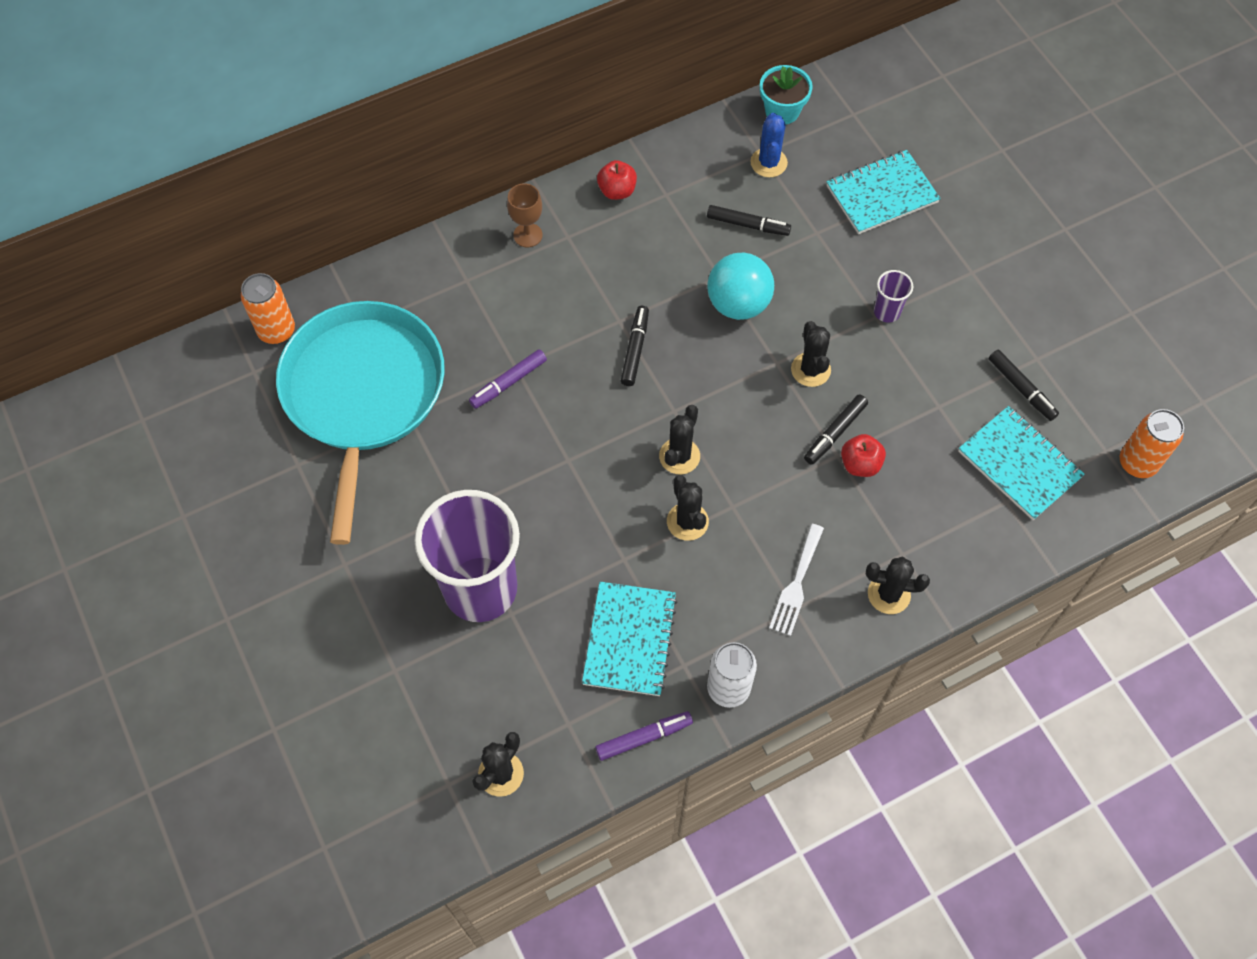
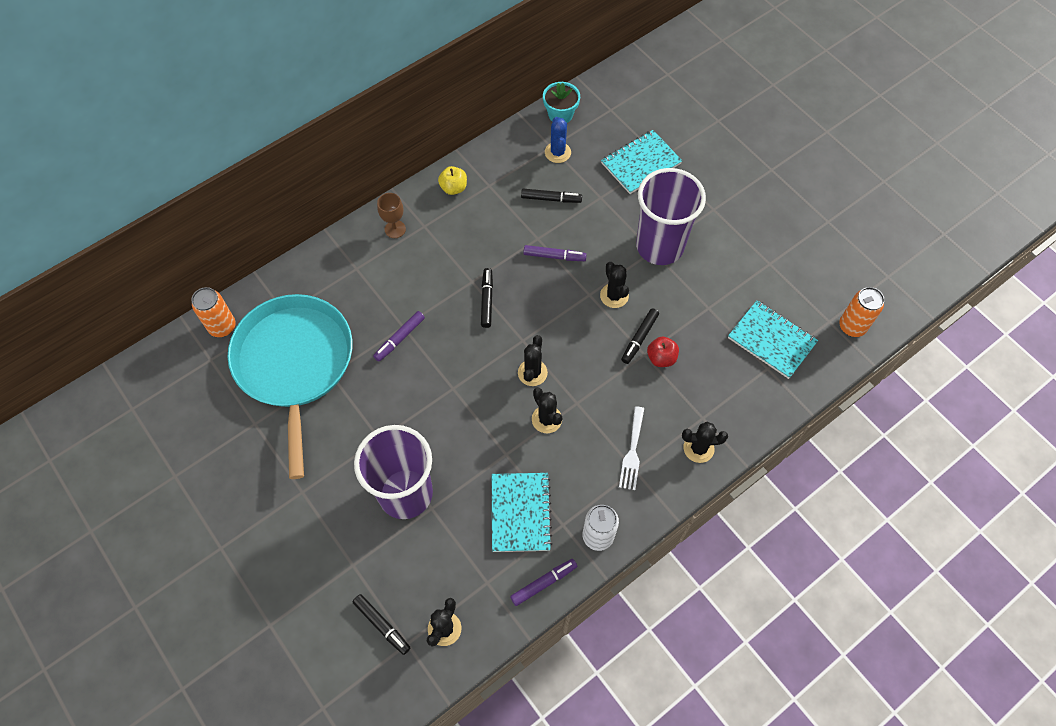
camera: 10 degrees left, 0 degrees up
red apple [597,160,637,200] -> yellow apple [438,166,467,195]
turquoise ball [707,253,774,320] -> purple marker [523,245,587,261]
purple cup [874,270,913,323] -> purple cup [636,168,706,265], size x2.48
black marker [989,350,1059,421] -> black marker moved to [353,594,410,655]

